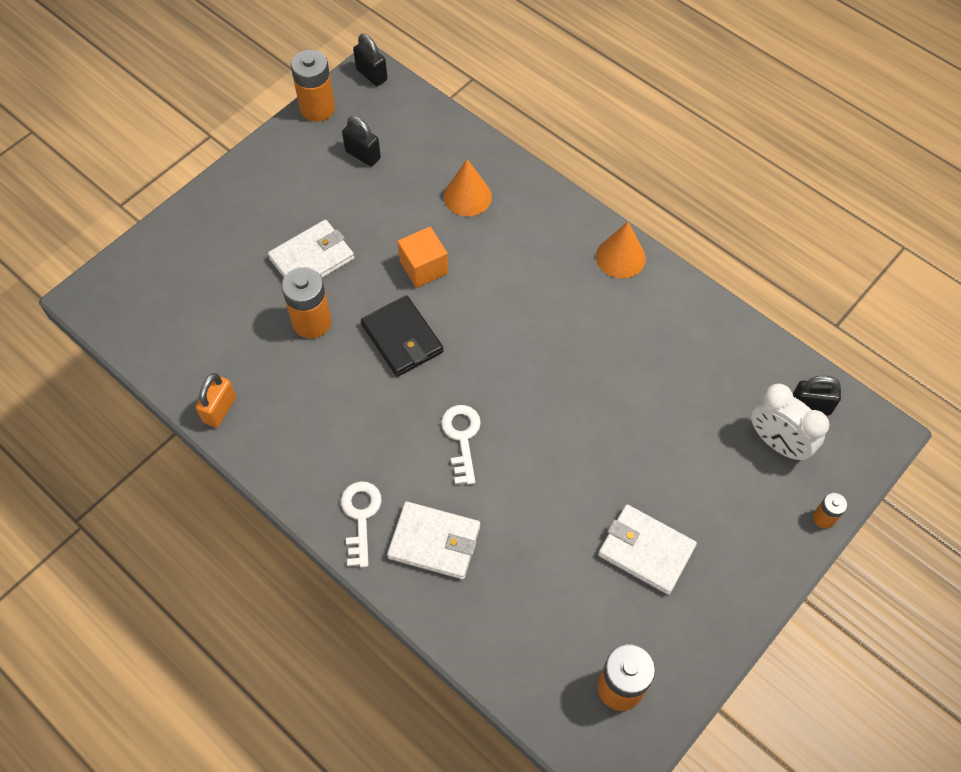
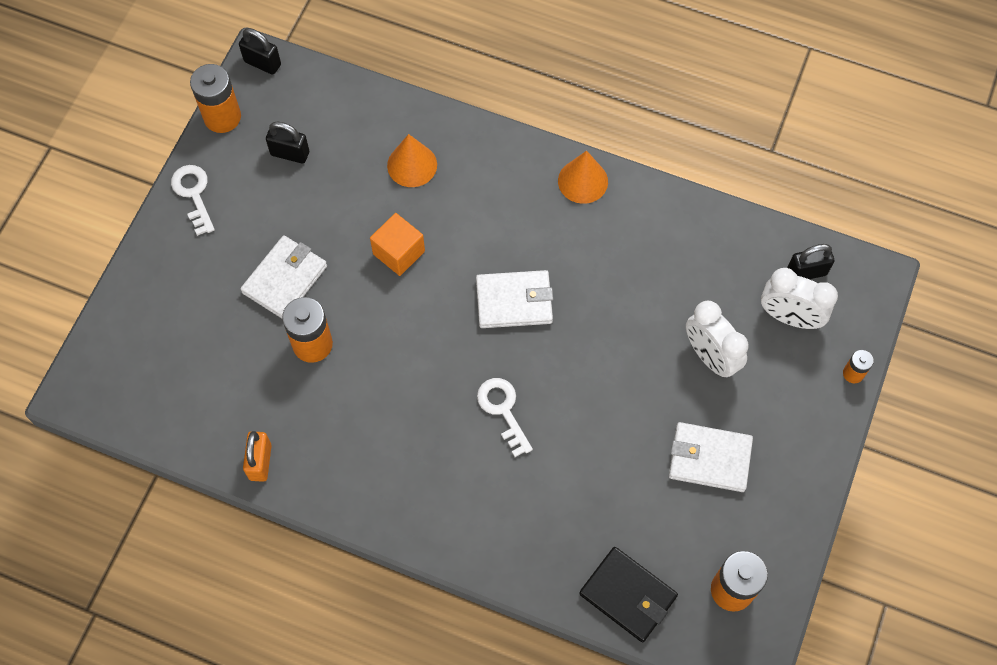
camera: 20 degrees left, 5 degrees up
white key [341,481,382,567] -> white key moved to [171,165,215,236]
black wallet [361,295,444,377] -> black wallet moved to [579,547,678,642]
white wallet [387,501,480,579] -> white wallet moved to [476,270,553,328]
none -> white clock [686,301,749,378]

